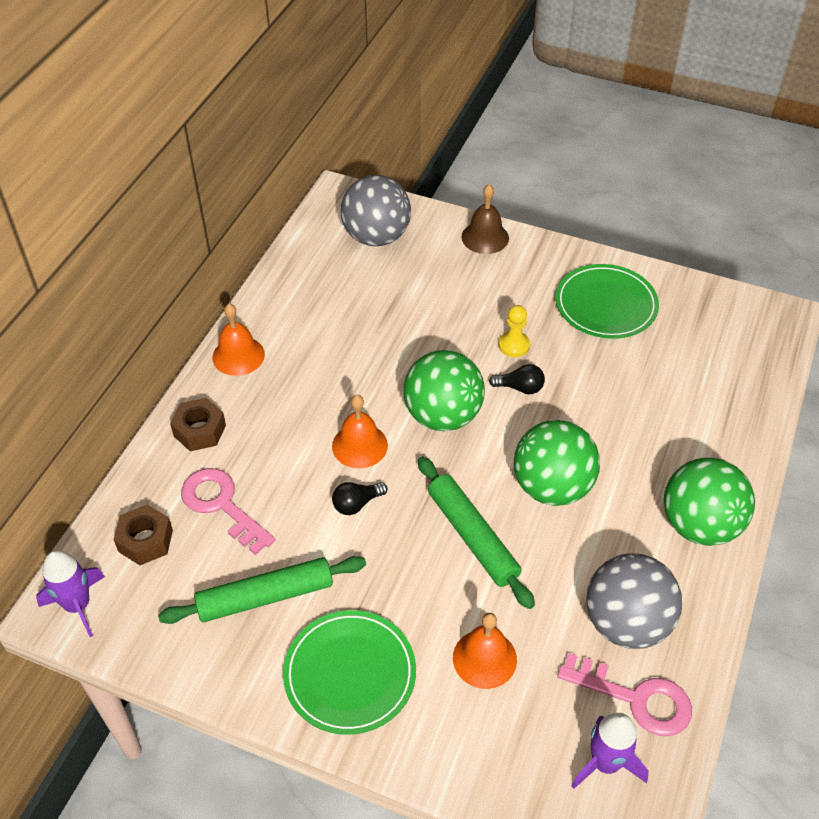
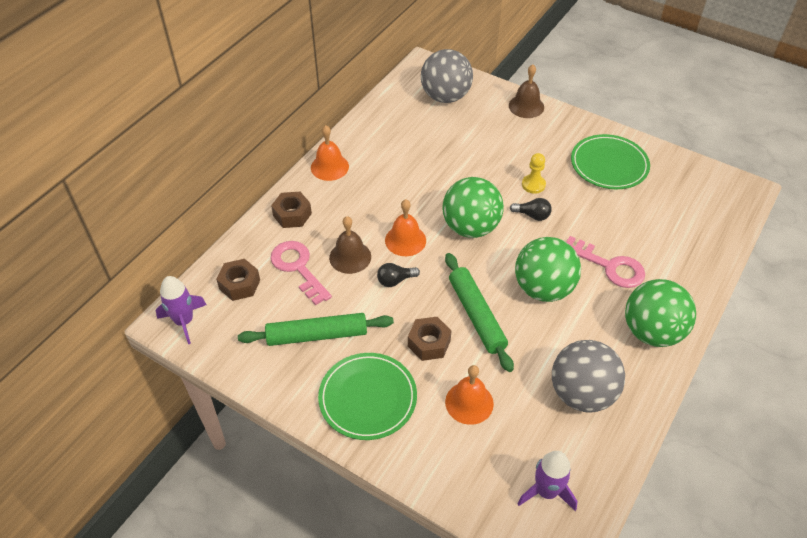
camera: 10 degrees right, 0 degrees up
pink key [557,653,692,736] -> pink key moved to [566,236,645,288]
none -> brown bell [329,216,371,274]
none -> brown nut [408,317,451,361]

